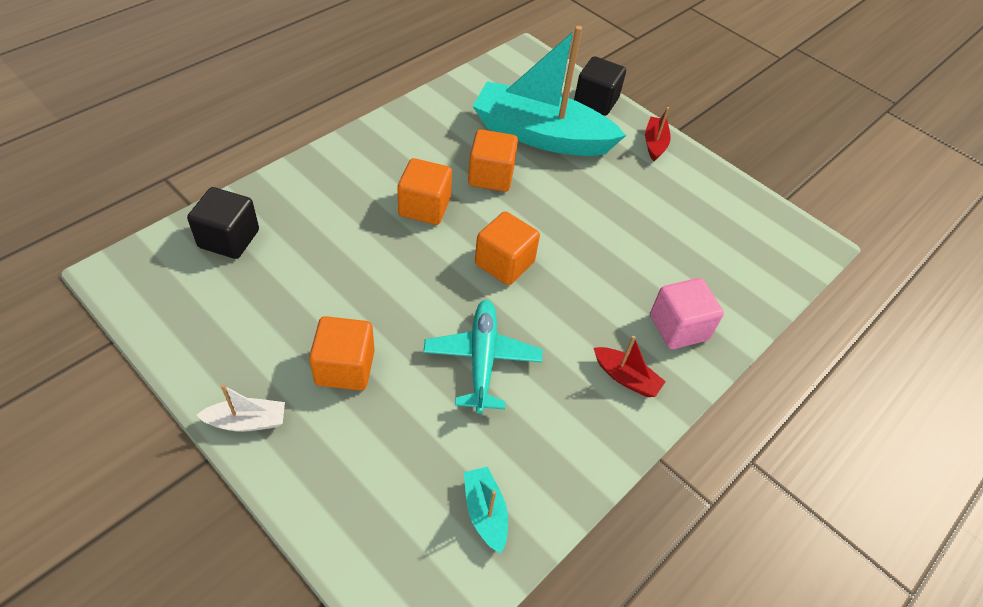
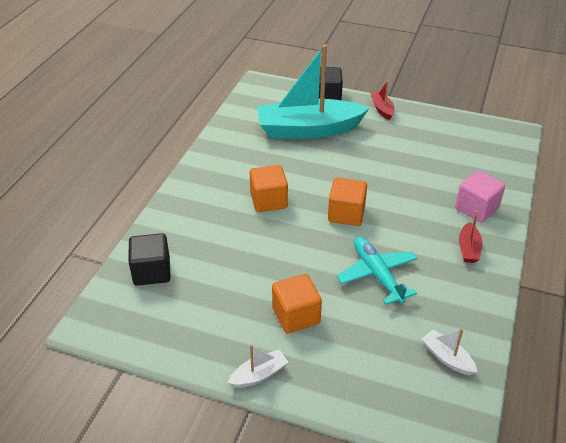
camera: 20 degrees left, 10 degrees down
turquoise boat [464,467,508,554] -> white boat [422,328,478,375]
orange cube [468,129,518,192] -> none
red boat [594,336,666,397] -> red boat turned 90 degrees clockwise [459,211,482,263]

